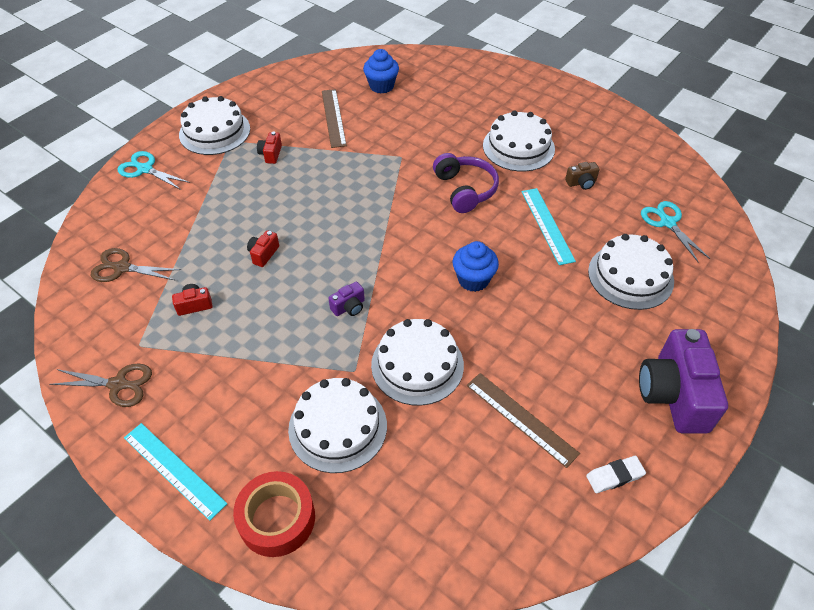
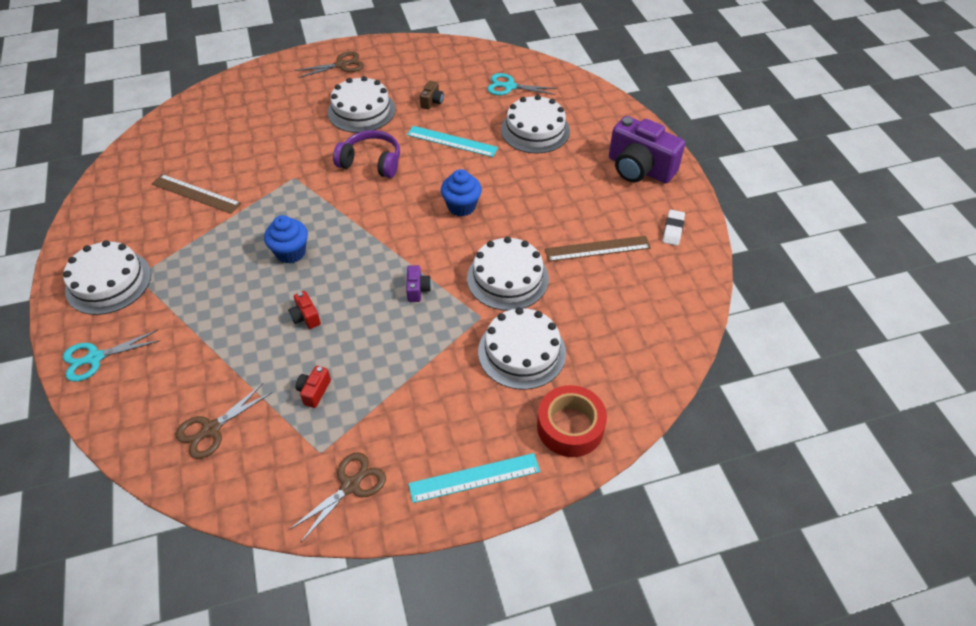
camera: 55 degrees left, 0 degrees up
red camera [257,131,282,164] -> none
blue cupcake [363,49,399,94] -> blue cupcake moved to [264,215,308,263]
none -> brown scissors [295,51,364,78]

